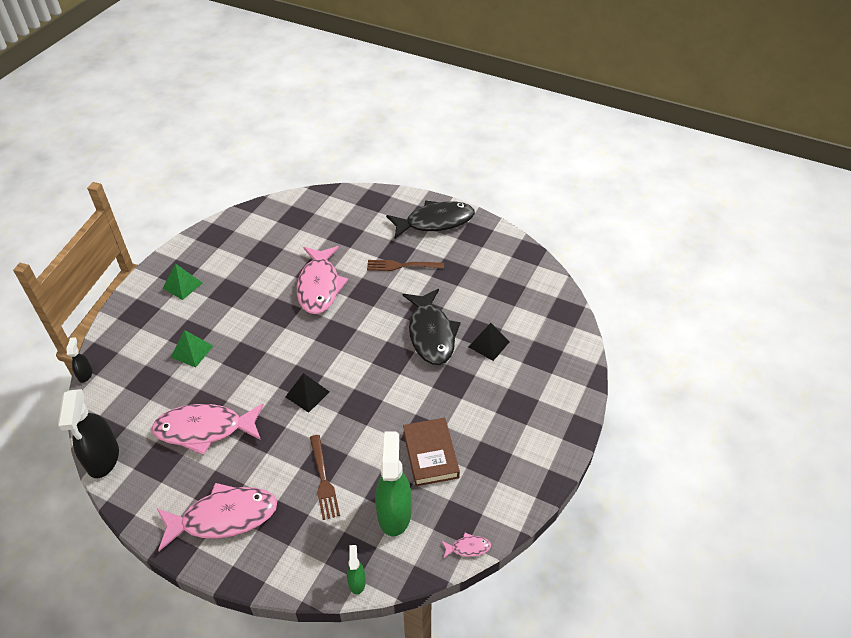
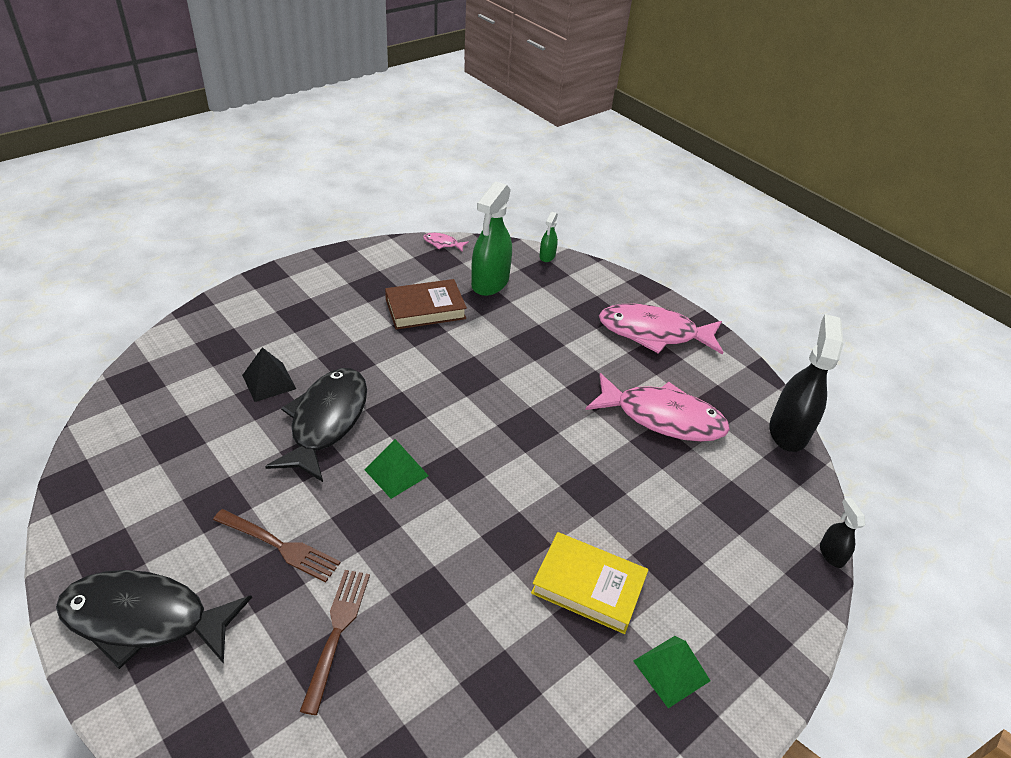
camera: 160 degrees left, 5 degrees down
black spray bottle [66,337,92,383] -> black spray bottle turned 150 degrees clockwise [820,498,865,568]
green pyramid [171,330,213,367] -> green pyramid moved to [364,439,429,499]
black pyramid [285,373,329,413] -> none
pink fish [297,246,348,314] -> none
brown fork [310,435,340,520] -> brown fork moved to [300,570,370,715]
brown book [403,418,460,486] -> brown book turned 60 degrees clockwise [385,279,467,330]
none -> yellow book [531,532,648,634]

